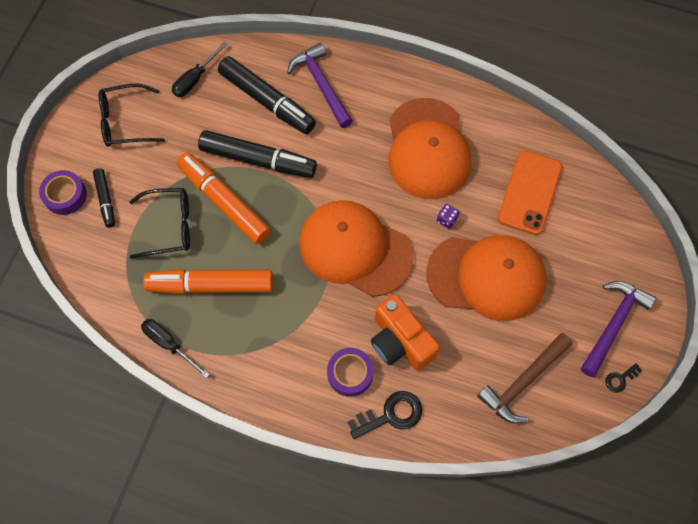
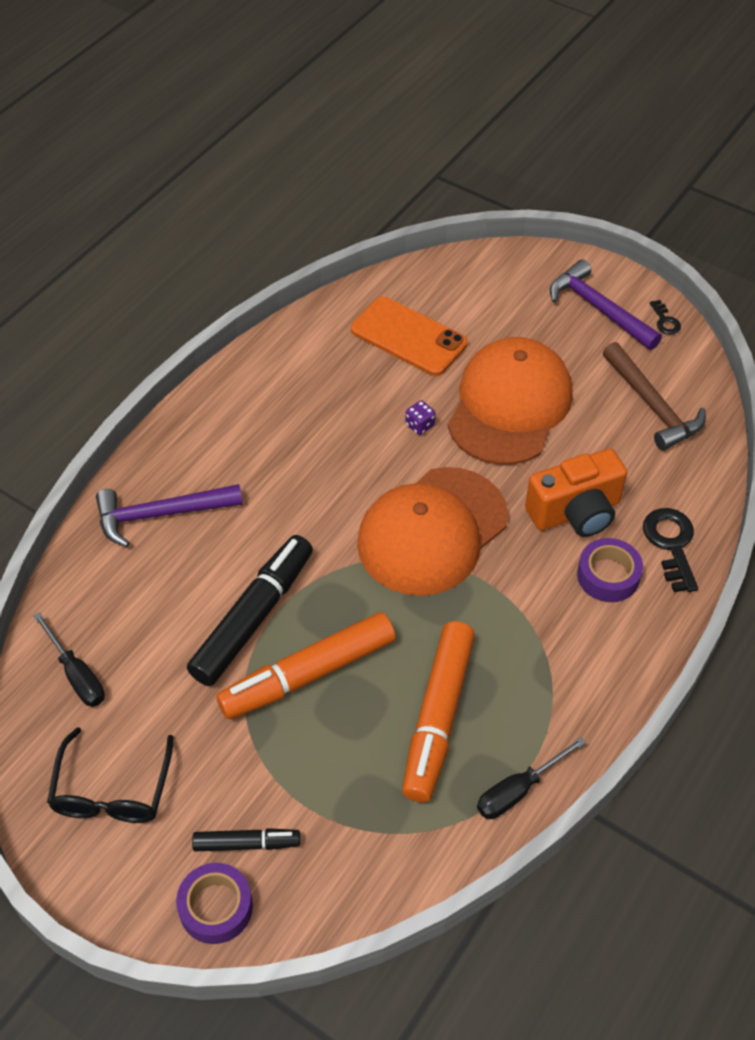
camera: 75 degrees left, 15 degrees down
black glasses [129,188,190,259] -> none
black marker [218,56,316,134] -> none
orange cap [388,98,471,199] -> none

